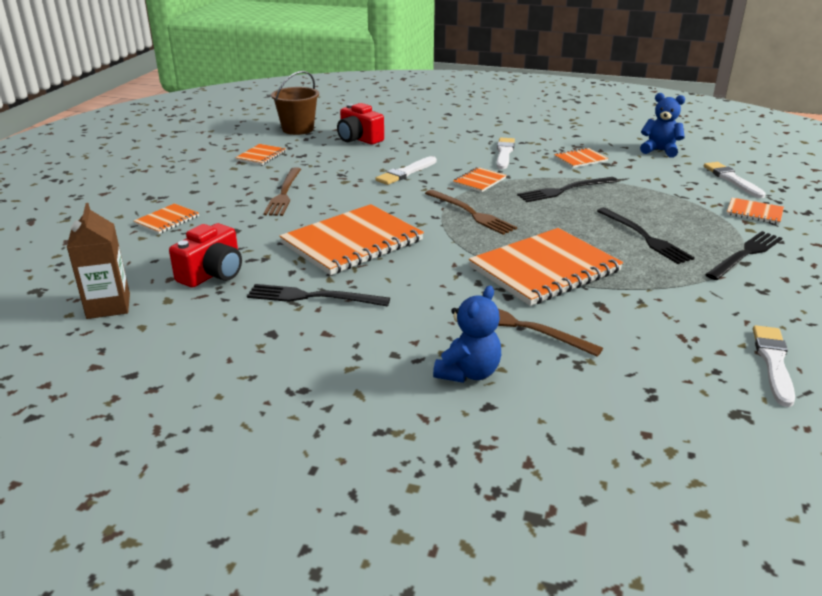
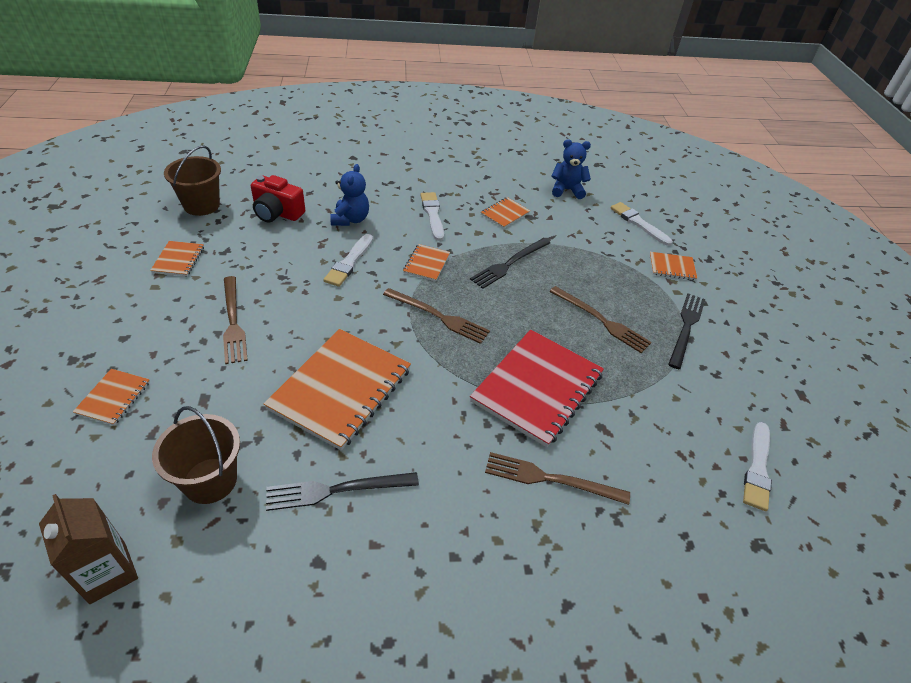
camera: 25 degrees left, 15 degrees up
red camera [169,223,242,288] -> brown bucket [152,406,240,504]
blue teddy bear [433,286,501,383] -> blue teddy bear moved to [330,164,369,226]
orange notebook [469,228,623,306] -> red notebook [470,330,604,447]
black fork [597,208,695,264] -> brown fork [549,286,652,353]
white brush [753,325,795,407] -> white brush turned 150 degrees counterclockwise [743,422,772,511]

